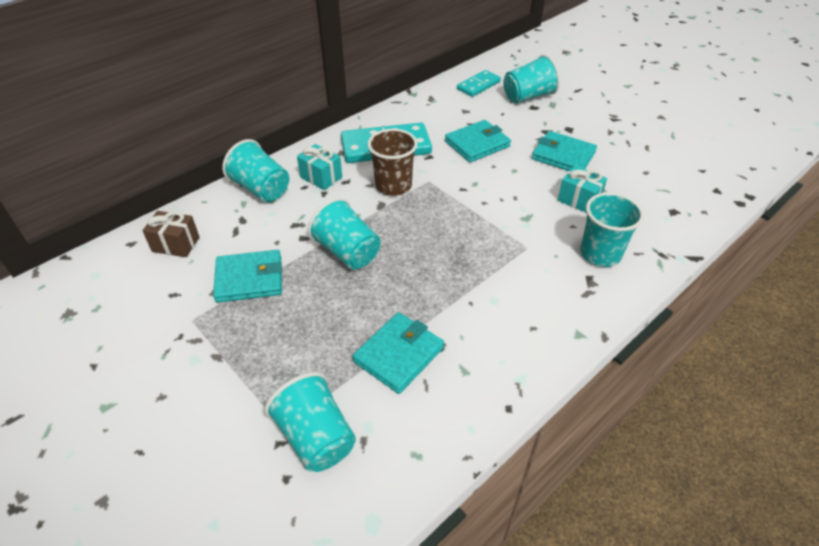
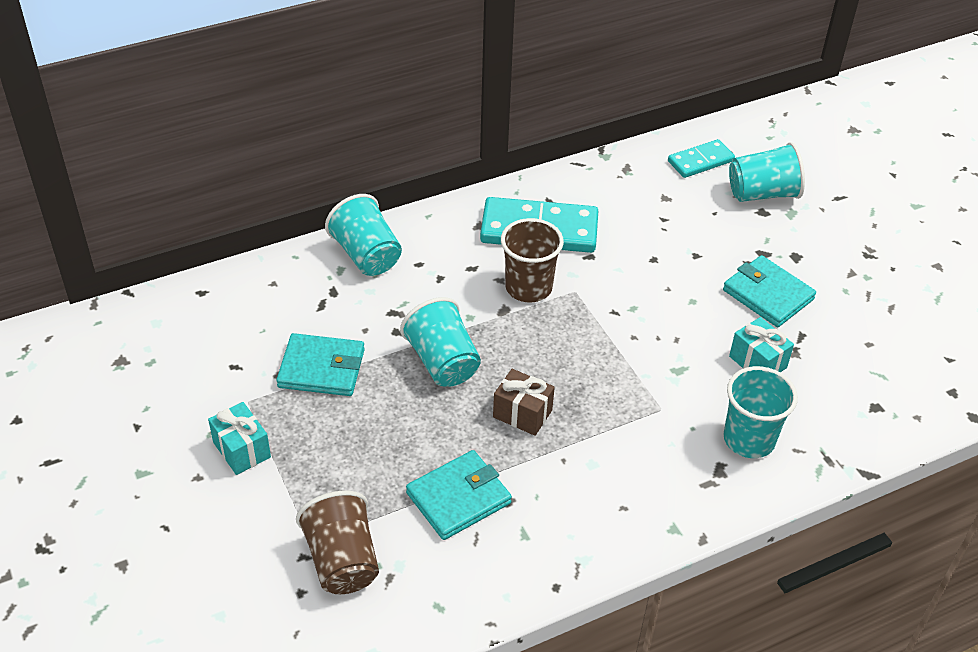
camera: 15 degrees right, 0 degrees up
brown gift [142,211,200,257] -> brown gift moved to [493,369,555,436]
turquoise cup [264,372,356,472] -> brown cup [296,491,379,594]
turquoise gift [297,144,342,190] -> turquoise gift moved to [208,402,271,475]
turquoise wallet [445,120,511,162] -> none

